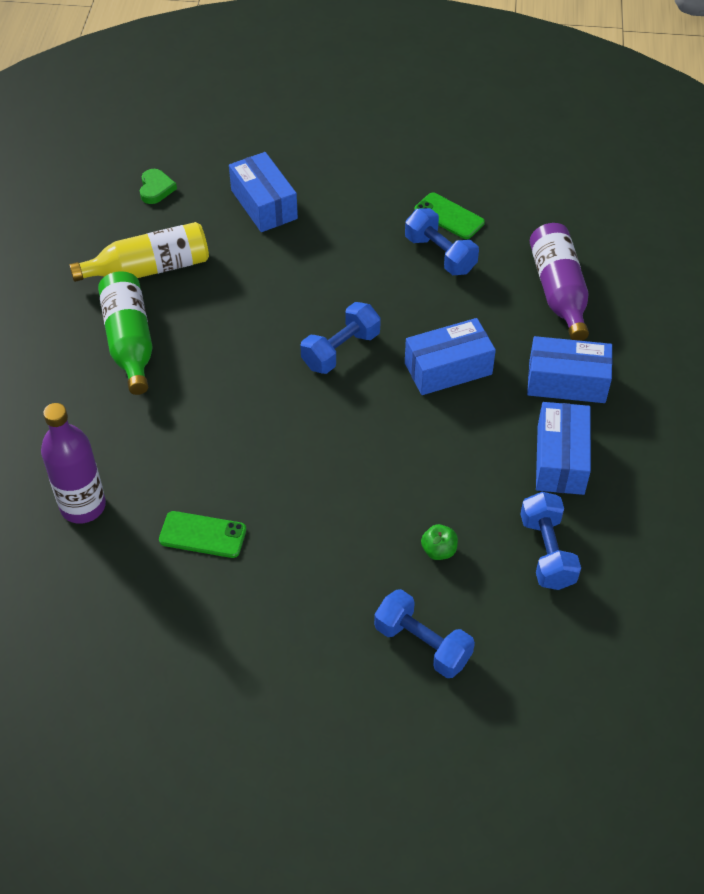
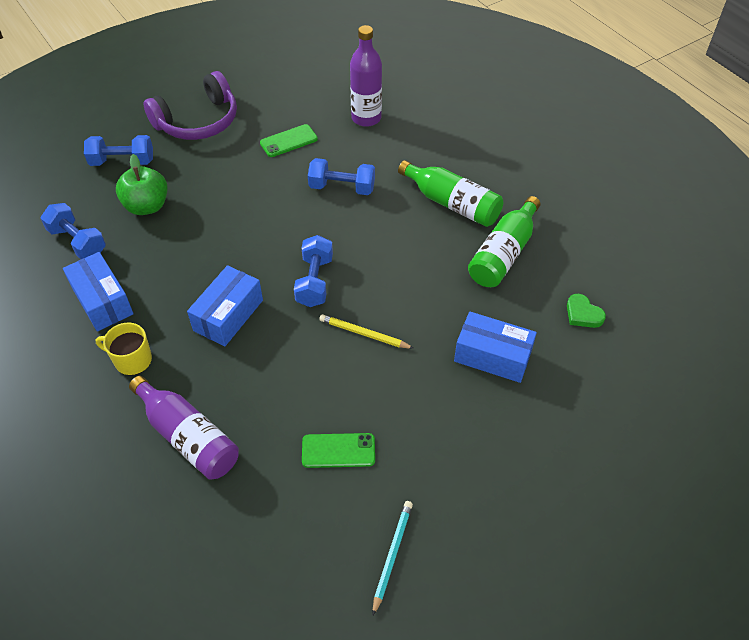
camera: 140 degrees right, 0 degrees up
yellow bottle [69,222,209,282] -> green bottle [468,196,541,287]
blue dumbbell [405,208,479,275] -> blue dumbbell moved to [308,158,375,195]
green apple [421,524,458,560] -> green apple [116,154,168,215], size x1.92
blue box [527,336,613,403] -> yellow mug [96,323,152,375]
none -> purple headphones [143,71,237,140]
none -> yellow pencil [319,314,414,349]
none -> turquoise pencil [372,501,413,615]

